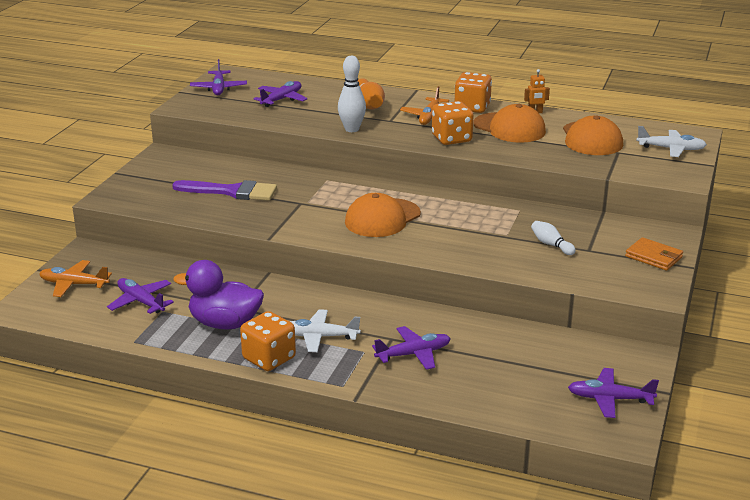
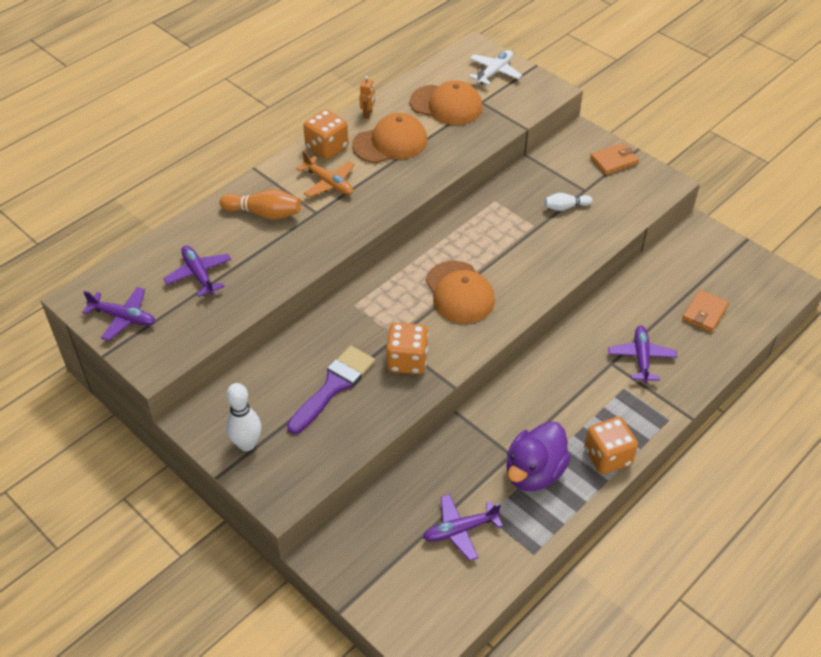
camera: 65 degrees left, 20 degrees up
orange plane [39,260,112,297] -> none
white plane [289,309,361,352] -> none
white bowling pin [338,56,366,132] -> white bowling pin moved to [226,383,262,451]
orange dice [432,101,474,145] -> orange dice moved to [386,323,428,374]
purple plane [568,368,659,418] -> none
none -> orange wallet [682,290,729,332]

